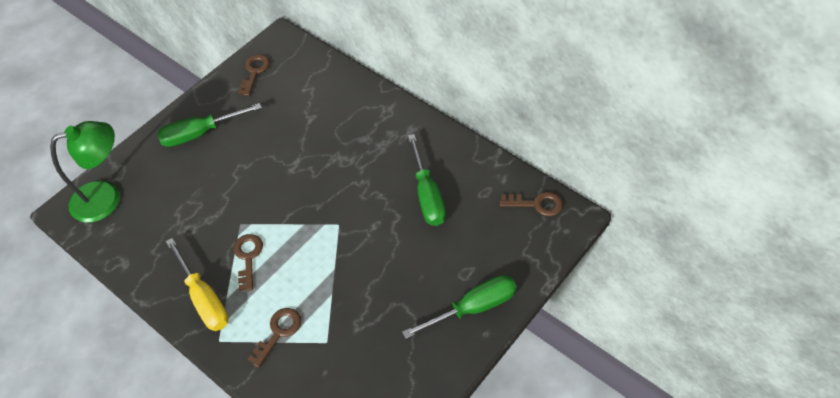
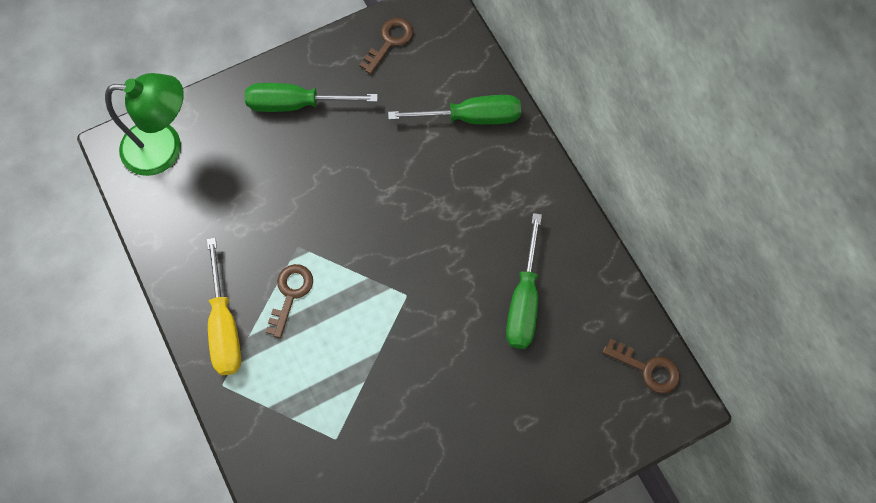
camera: 20 degrees right, 15 degrees up
brown key [248,308,302,368] -> none
green screwdriver [402,275,517,339] -> green screwdriver moved to [388,95,521,125]

